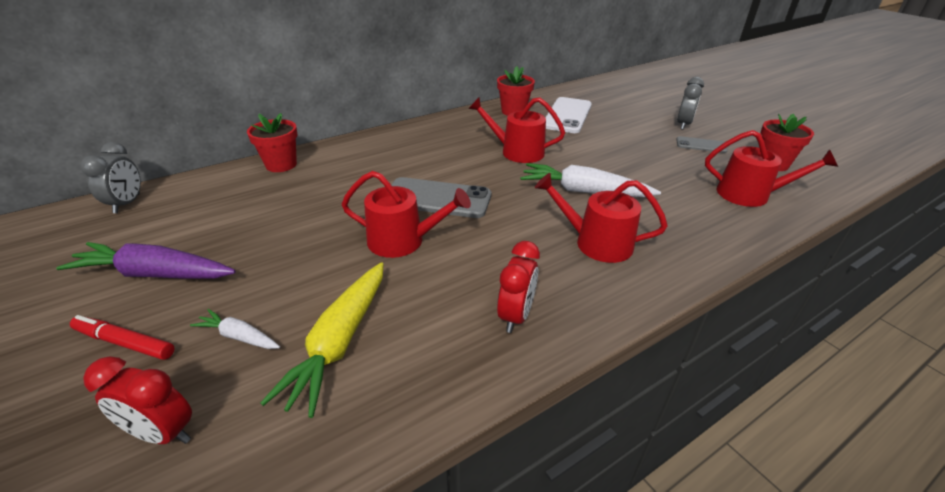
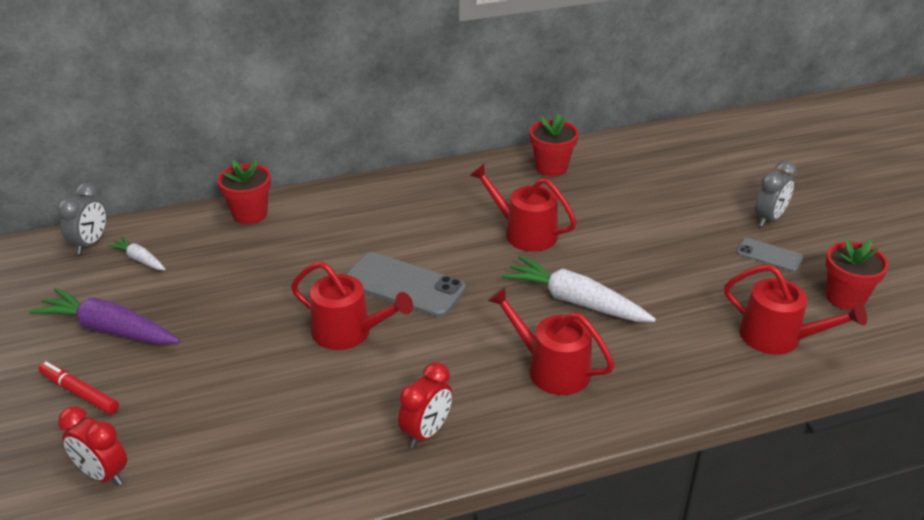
camera: 15 degrees right, 0 degrees up
white carrot [190,309,280,349] -> white carrot moved to [107,236,166,270]
yellow carrot [260,262,384,418] -> none
white phone [545,97,592,133] -> none

